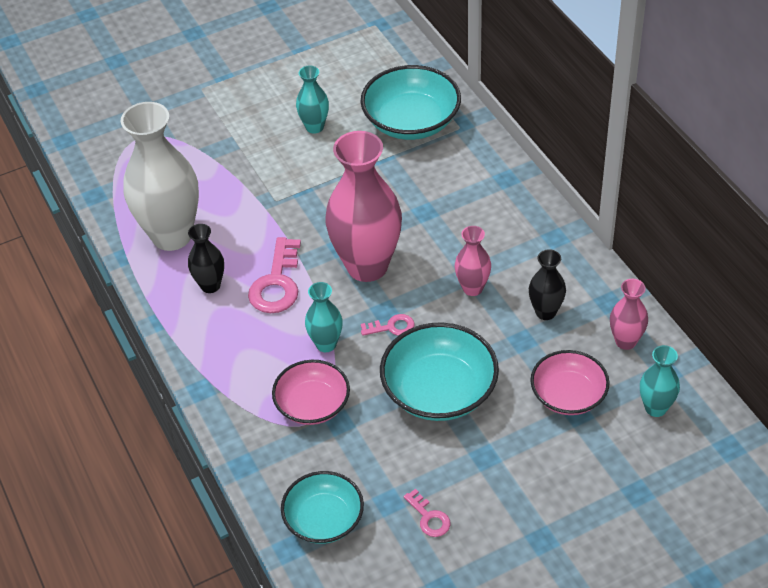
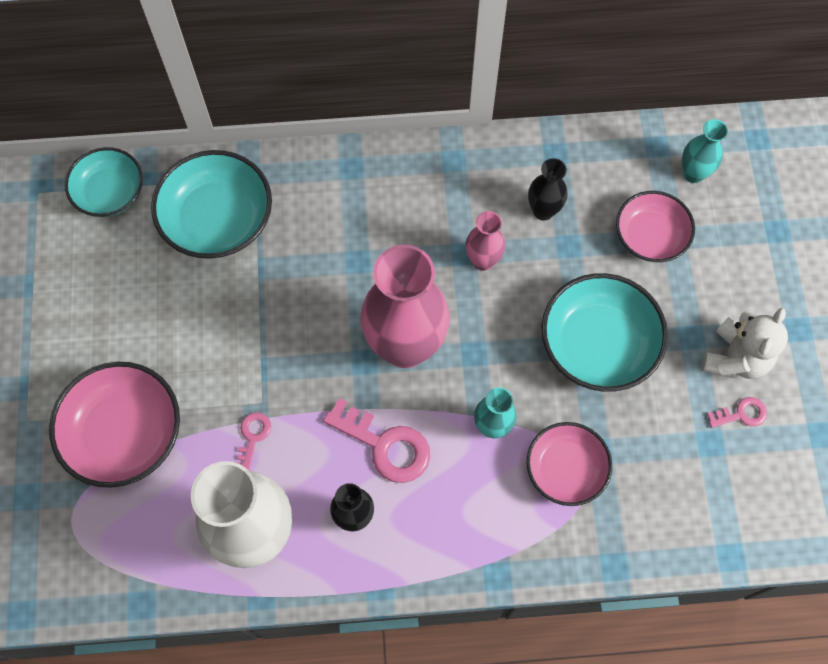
camera: 70 degrees left, 20 degrees up
turquoise bowl [281,471,364,544] -> turquoise bowl moved to [65,147,143,217]
turquoise vase [296,66,329,133] -> none
pink key [361,314,415,336] -> pink key moved to [235,412,271,471]
pink vase [610,279,648,350] -> none
none -> pink bowl [49,362,180,488]
none -> white teddy bear [702,308,788,379]

